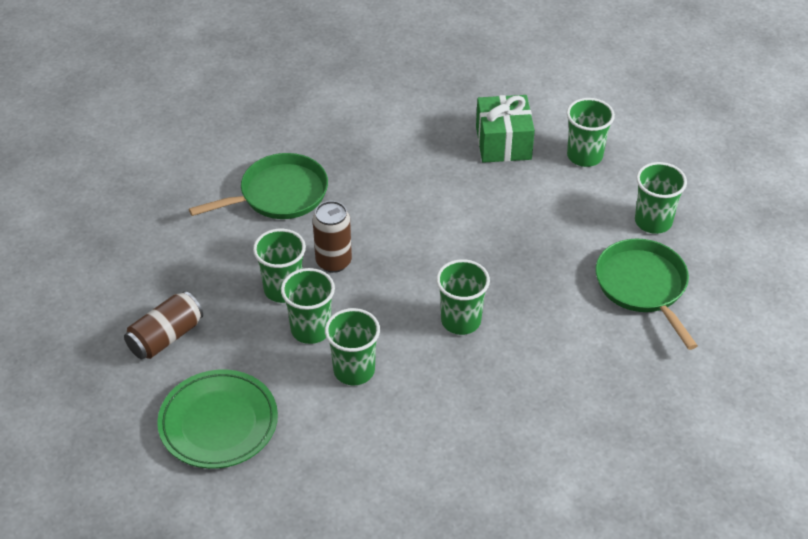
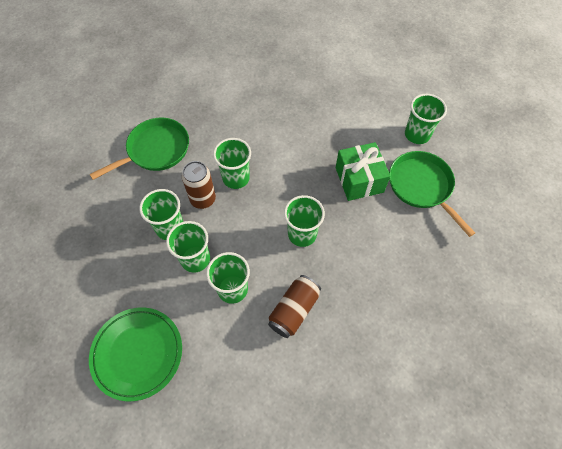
camera: 10 degrees left, 15 degrees up
brown can [124,291,203,359] -> brown can moved to [268,275,321,338]
green gift [476,95,535,163] -> green gift moved to [336,142,390,201]
green cup [567,98,615,167] -> green cup moved to [213,138,251,189]

